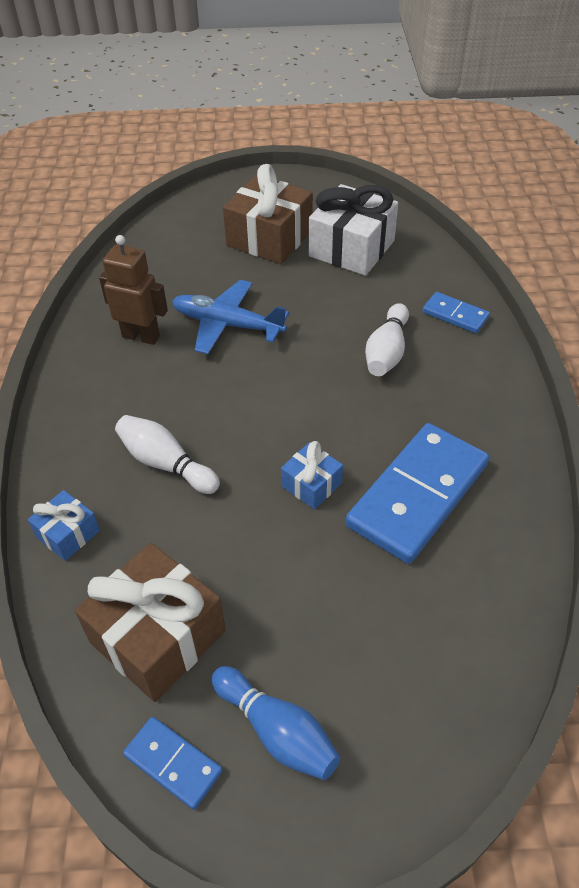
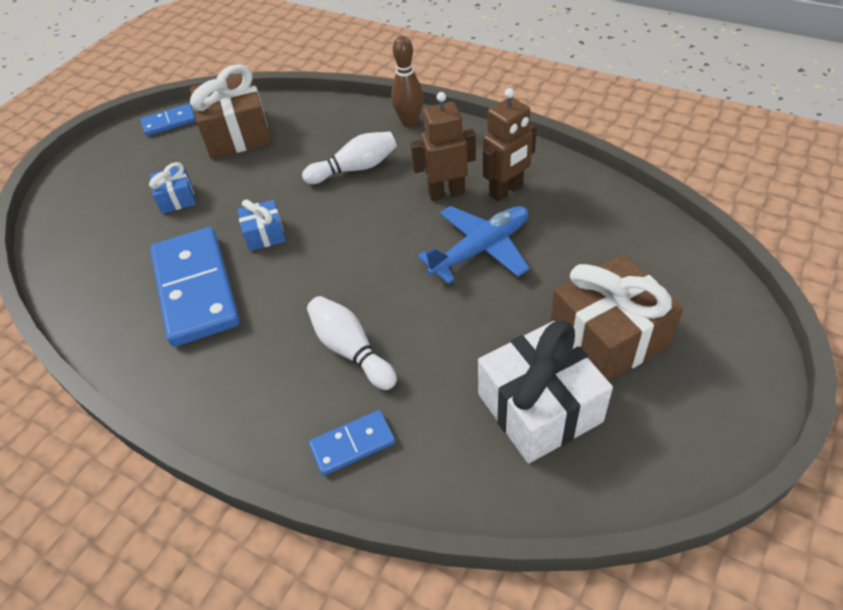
camera: 125 degrees right, 0 degrees up
blue gift [28,490,100,561] -> blue gift moved to [149,162,196,214]
blue bowling pin [212,666,340,780] -> none
none -> brown bowling pin [391,36,424,127]
none -> brown robot [410,92,476,201]

